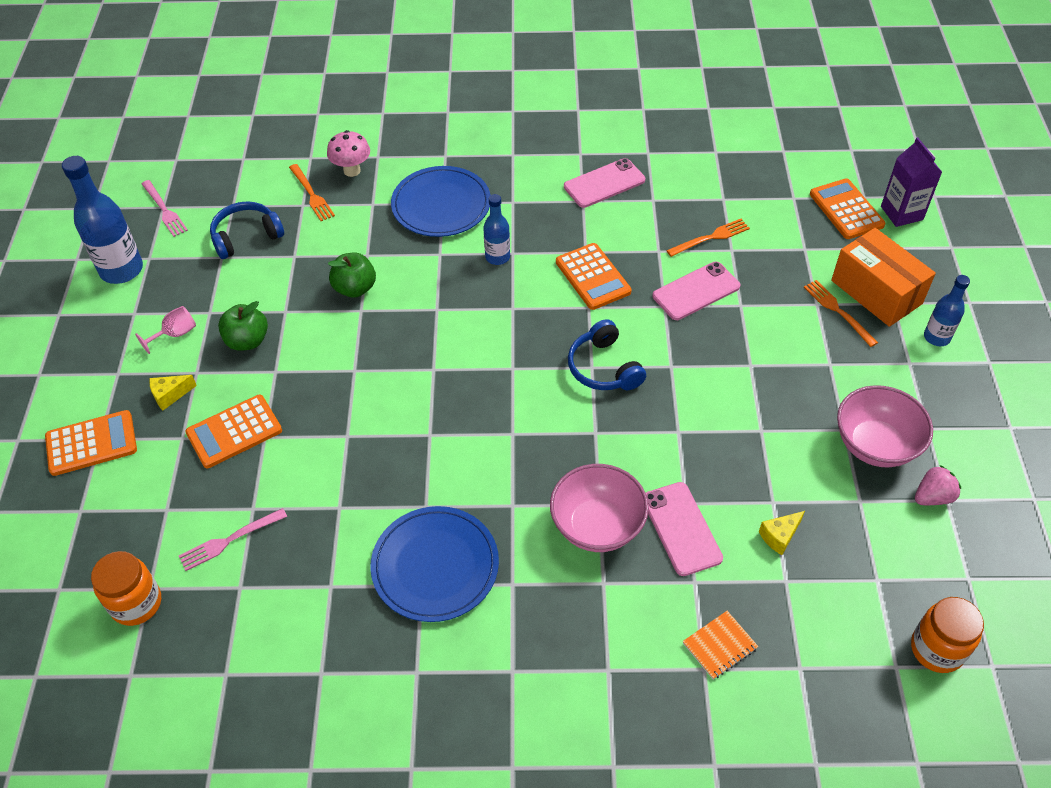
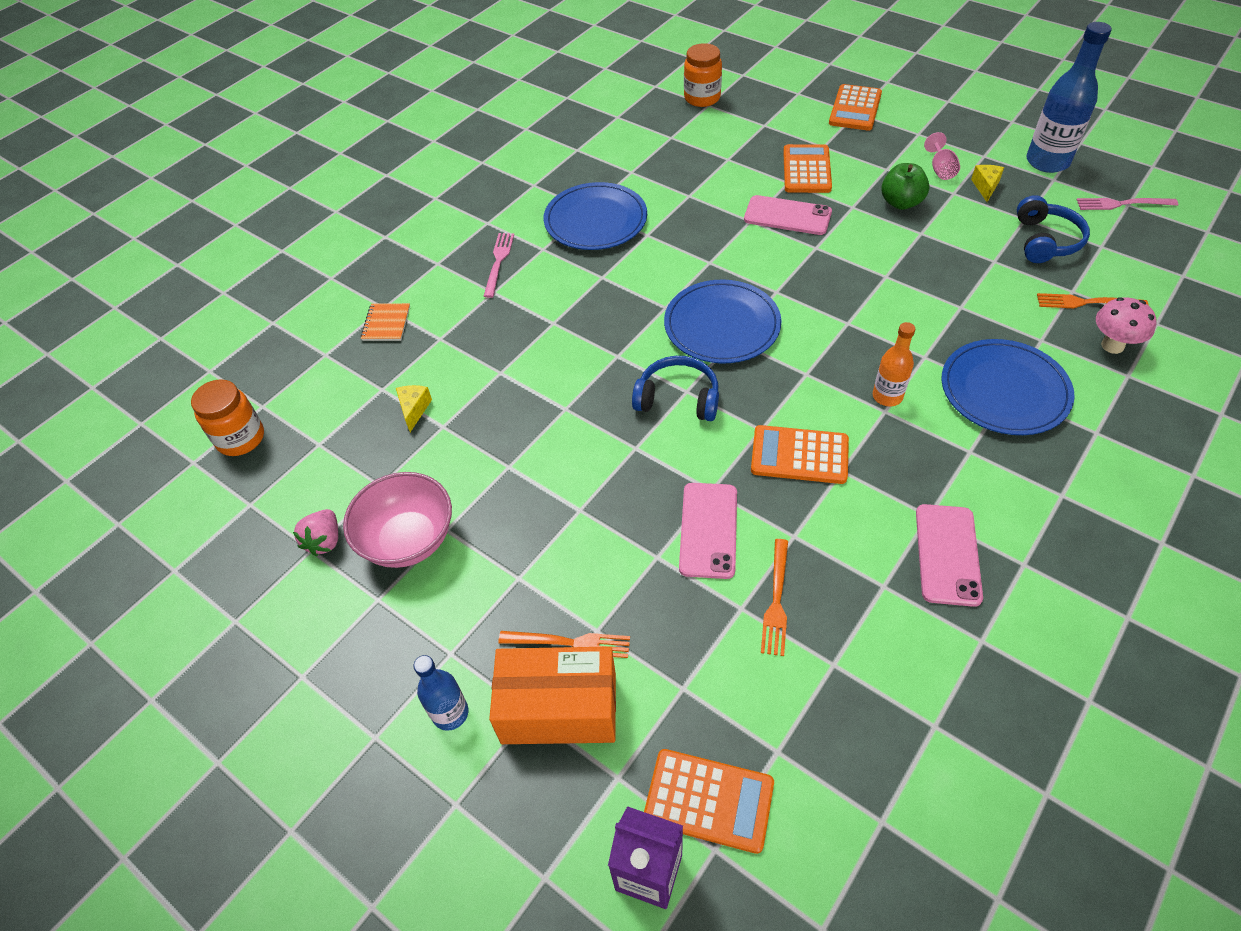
camera: 130 degrees right, 0 degrees up
yellow cheese [149,375,197,410] -> yellow cheese moved to [971,165,1004,202]
pink fork [179,508,287,571] -> pink fork moved to [483,233,514,298]
green apple [328,252,376,298] -> none
blue bottle [483,194,510,265] -> orange bottle [873,322,915,406]
pink bowl [550,464,649,552] -> none
pink phone [646,482,723,576] -> pink phone moved to [744,195,832,235]
none -> blue plate [664,280,782,363]

